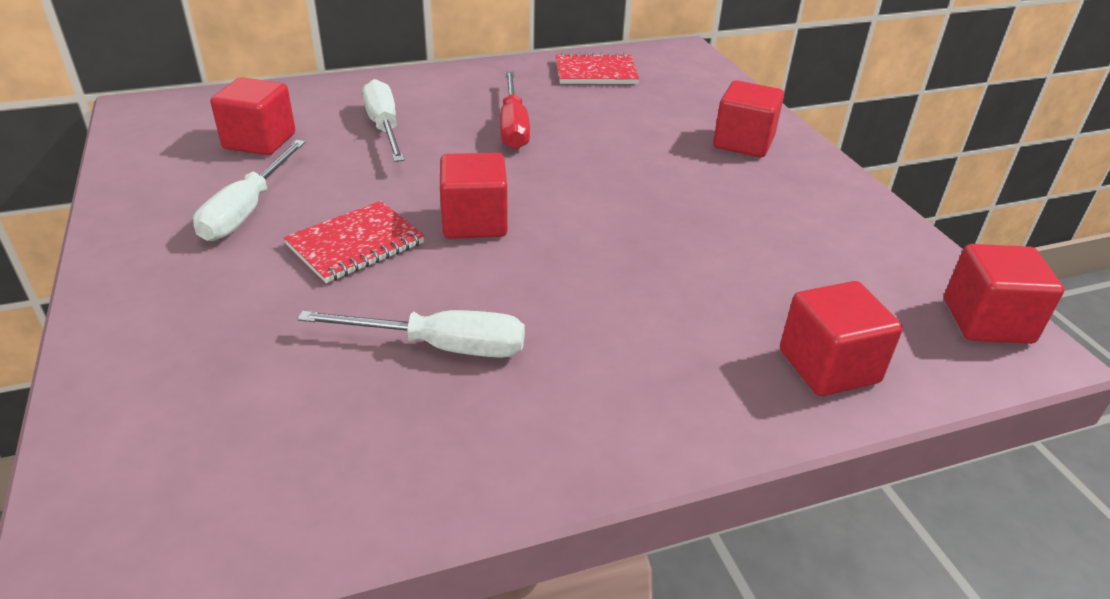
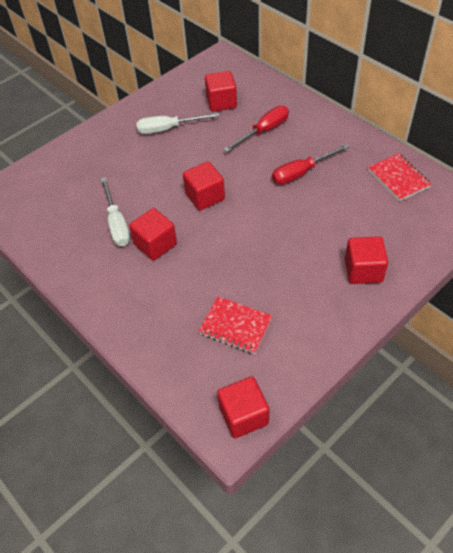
camera: 70 degrees right, 15 degrees up
red notebook [284,201,424,283] -> red notebook moved to [198,296,272,354]
white screwdriver [362,79,405,162] -> red screwdriver [224,106,289,152]
red cube [780,281,903,396] -> red cube moved to [129,208,177,261]

